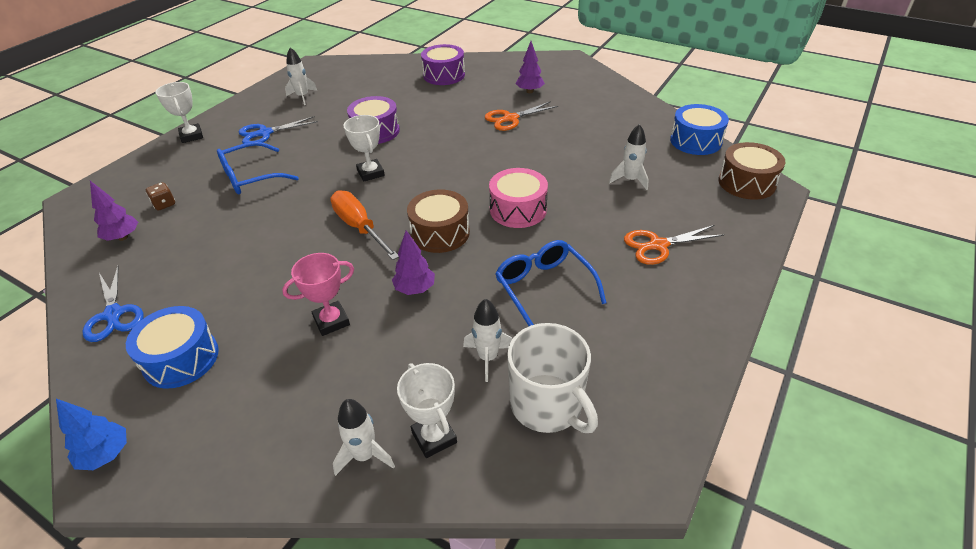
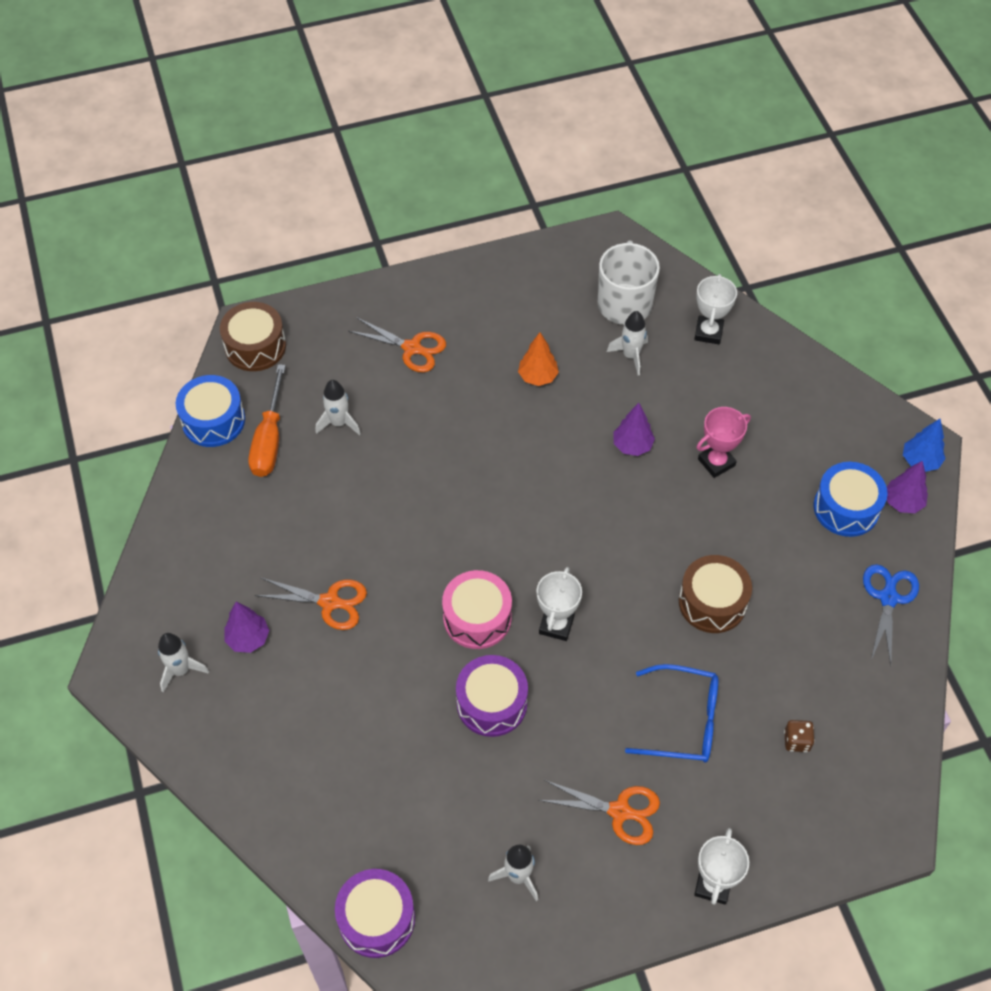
camera: 140 degrees left, 15 degrees up
purple tree [90,181,138,241] -> purple tree moved to [887,461,928,513]
blue scissors [239,116,318,144] -> orange scissors [538,780,660,845]
pink trophy [282,253,354,336] -> pink trophy turned 45 degrees counterclockwise [697,407,751,478]
orange screwdriver [330,190,399,260] -> orange screwdriver moved to [249,364,286,477]
white rocket [333,399,395,476] -> white rocket moved to [158,633,209,692]
brown drum [407,189,470,253] -> brown drum moved to [679,555,752,633]
purple drum [421,44,465,85] -> purple drum moved to [335,869,415,958]
pink drum [489,168,548,228] -> pink drum moved to [442,570,512,649]
blue glasses [495,240,607,326] -> orange tree [518,332,559,386]

